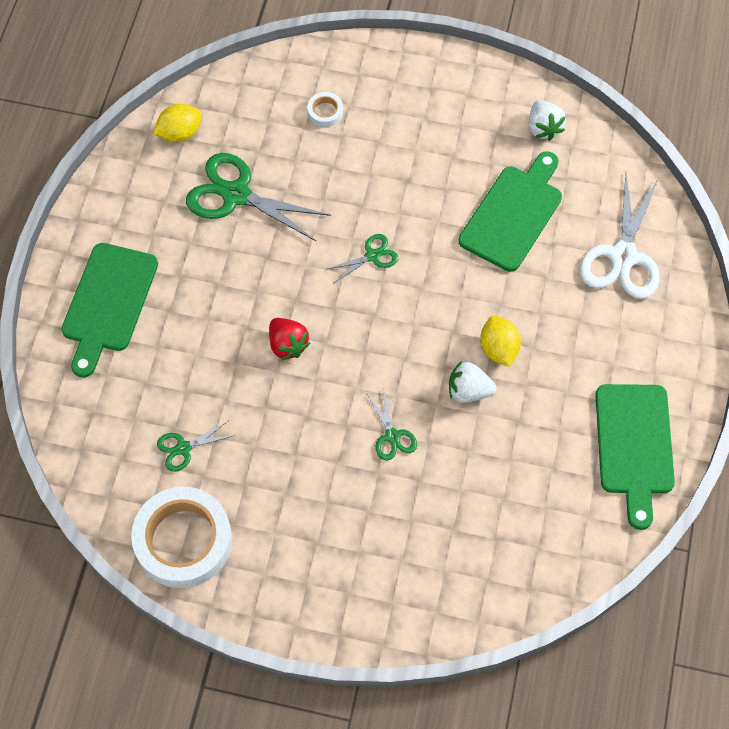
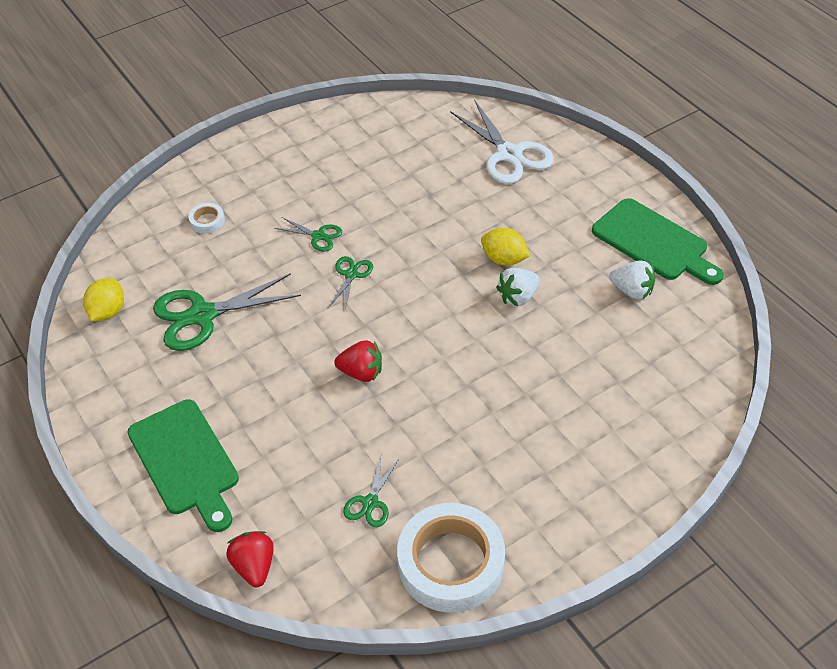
camera: 45 degrees left, 15 degrees down
green scissors [366,388,417,461] -> green scissors moved to [274,217,342,252]
green cutting board [459,151,562,272] -> none
white strawberry [529,100,566,141] -> white strawberry moved to [609,260,655,300]
none -> red strawberry [226,531,274,587]

